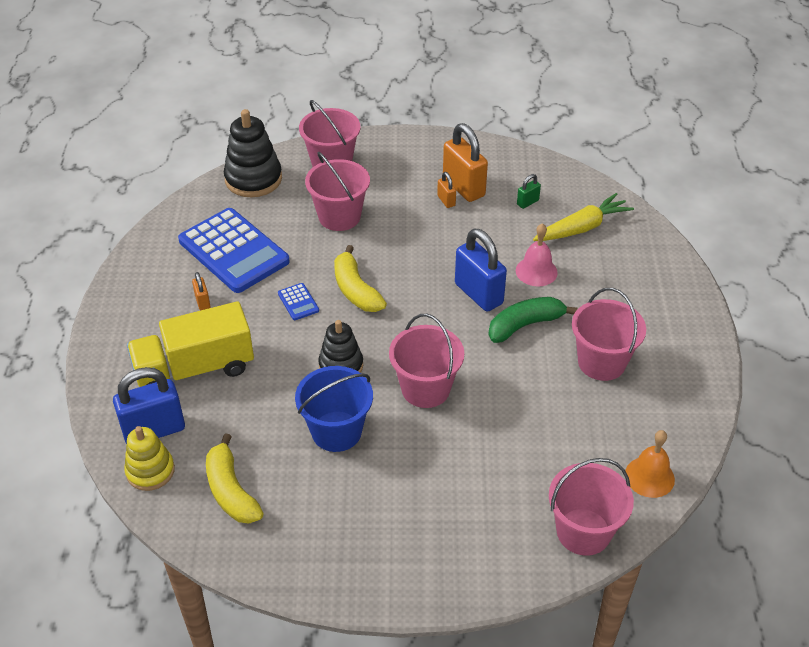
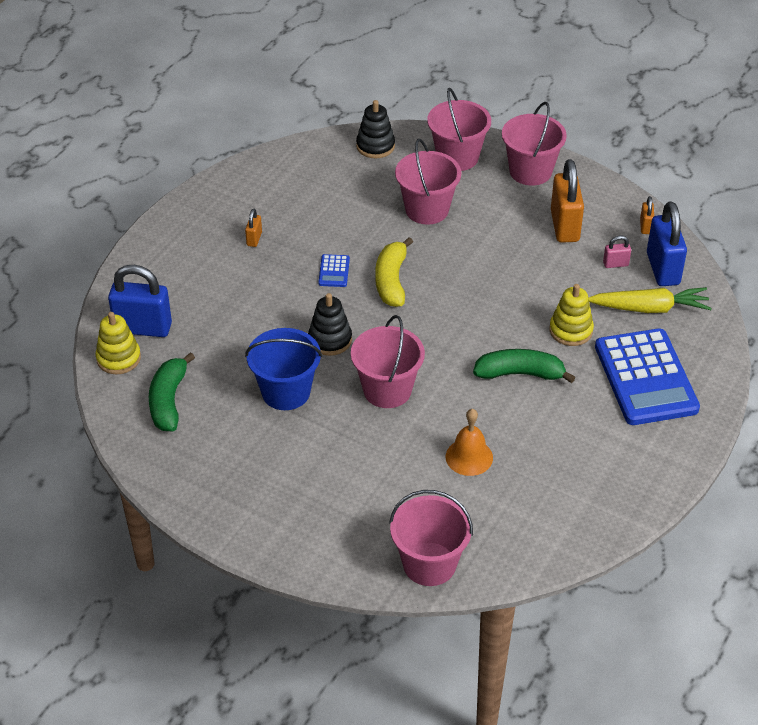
camera: 30 degrees right, 0 degrees up
yellow truck [127,301,254,387] -> none
blue calculator [178,208,290,293] -> blue calculator moved to [595,329,700,425]
yellow banana [206,433,264,524] -> green banana [149,352,195,431]
black stacking toy [224,109,282,197] -> black stacking toy [356,100,395,158], size x0.66
orange padlock [437,172,456,208] -> orange padlock moved to [640,196,654,234]
blue padlock [455,229,507,312] -> blue padlock moved to [647,201,687,286]
pink bell [516,223,558,286] -> yellow stacking toy [549,284,594,346]
green padlock [517,174,541,209] -> pink padlock [603,235,631,268]
pink bucket [572,288,646,381] -> pink bucket moved to [502,102,567,186]
orange bell [625,430,675,498] -> orange bell moved to [446,409,493,476]

